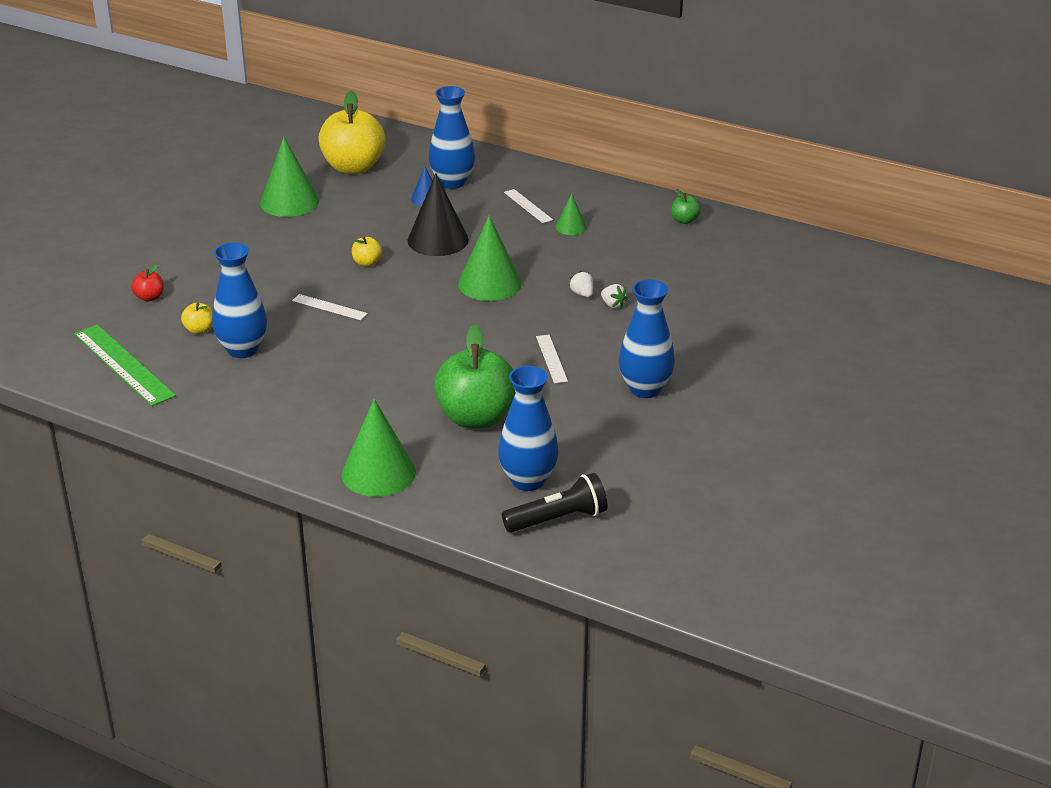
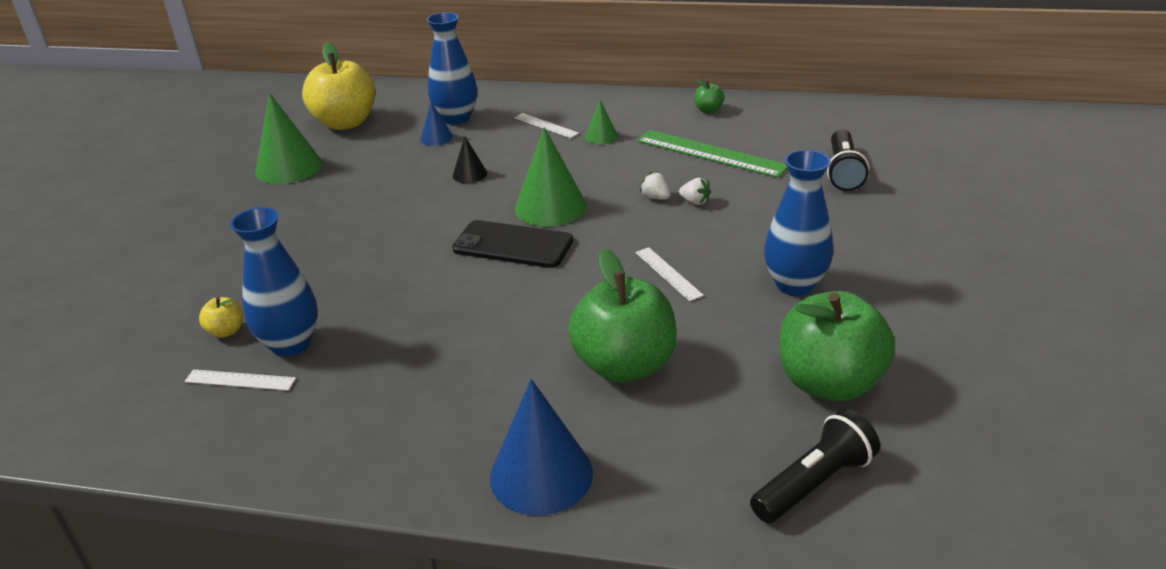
camera: 15 degrees left, 0 degrees up
green ruler [74,325,176,406] -> green ruler moved to [637,130,787,178]
red apple [131,264,163,302] -> none
white ruler [292,294,368,320] -> white ruler moved to [184,369,296,391]
green cone [341,399,416,497] -> blue cone [490,379,593,516]
yellow apple [352,236,382,267] -> none
black cone [407,173,469,256] -> black cone [453,136,487,183], size x0.52
blue vase [498,366,559,491] -> none
none -> black phone [452,220,573,268]
none -> green apple [779,291,895,401]
none -> black flashlight [827,130,869,191]

